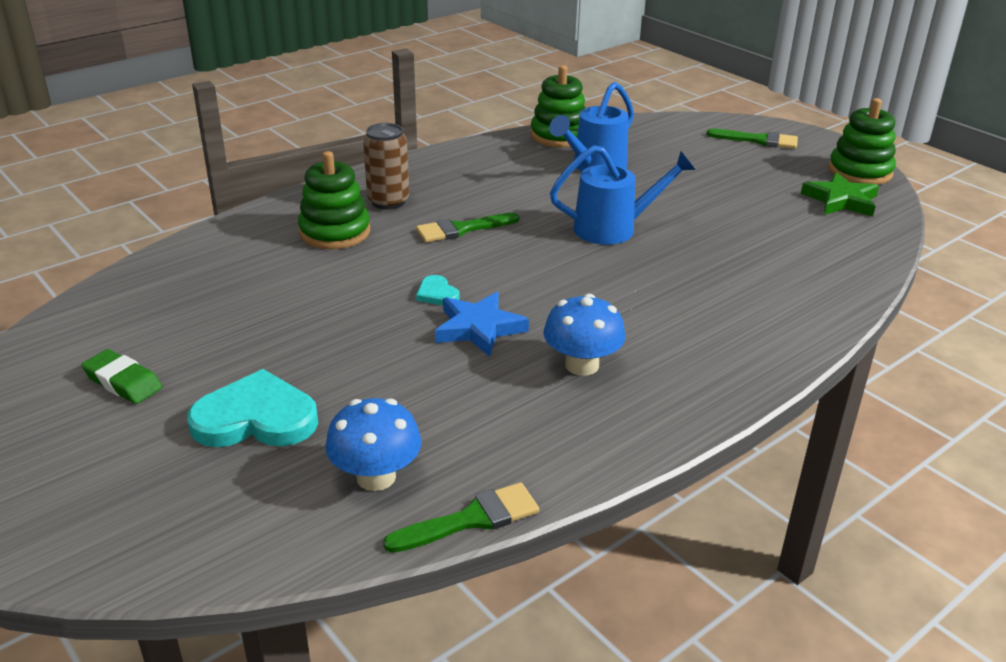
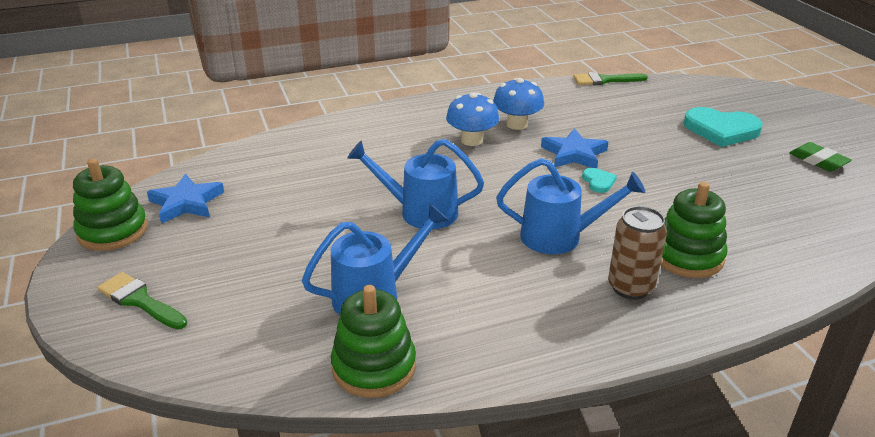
camera: 160 degrees left, 0 degrees up
blue mushroom [326,398,422,491] -> blue mushroom moved to [446,92,499,146]
green brush [416,213,519,242] -> blue watering can [496,158,645,254]
green star [801,172,879,217] -> blue star [147,174,224,224]

